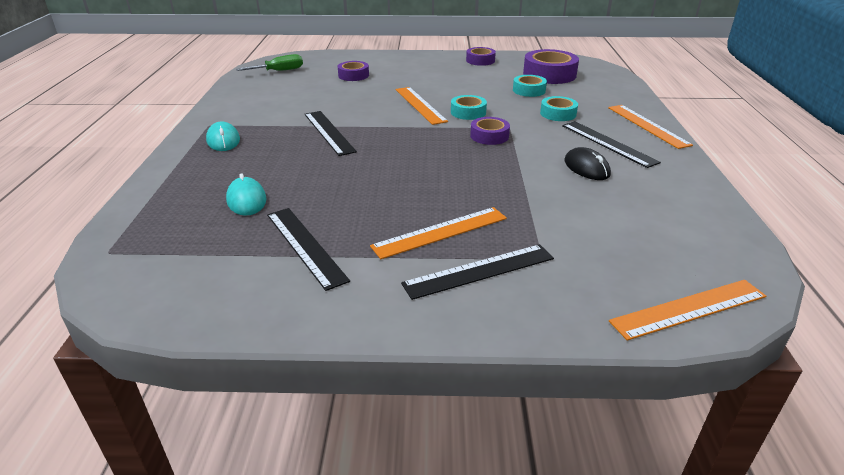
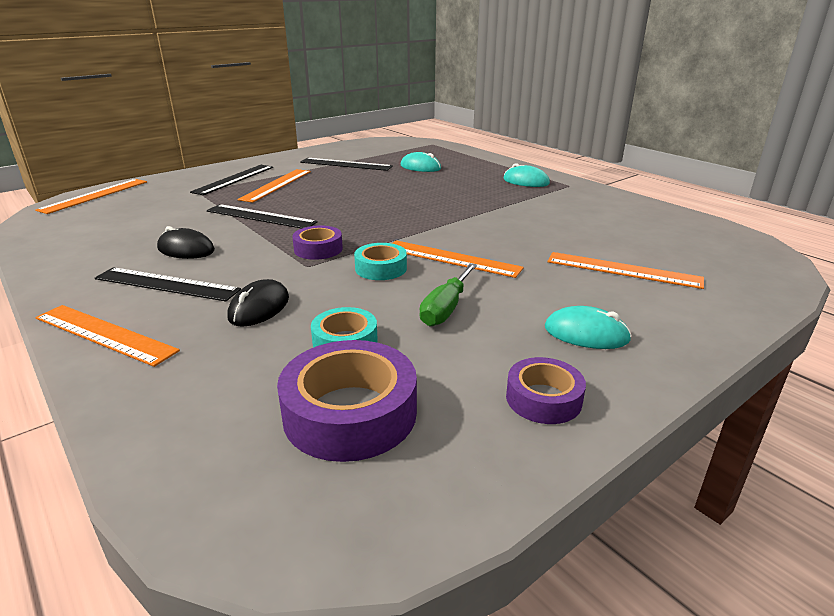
camera: 140 degrees right, 5 degrees down
green screwdriver [236,54,303,71] -> green screwdriver moved to [420,263,477,326]
black ruler [305,111,357,156] -> black ruler moved to [207,204,317,229]
purple tape [338,61,369,81] -> orange ruler [547,252,704,289]
turquoise tape [540,96,578,121] -> black mouse [228,279,289,327]
none -> turquoise mouse [545,306,632,349]

